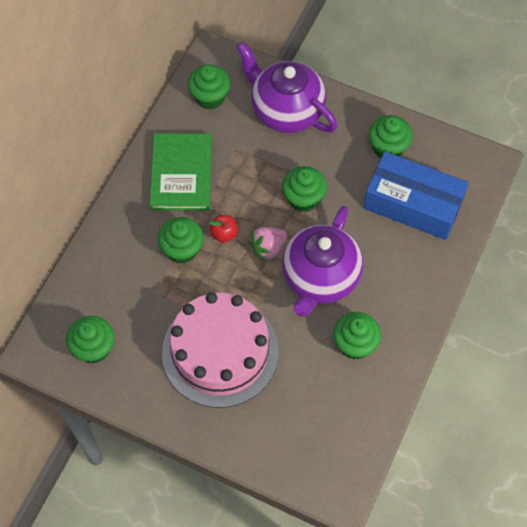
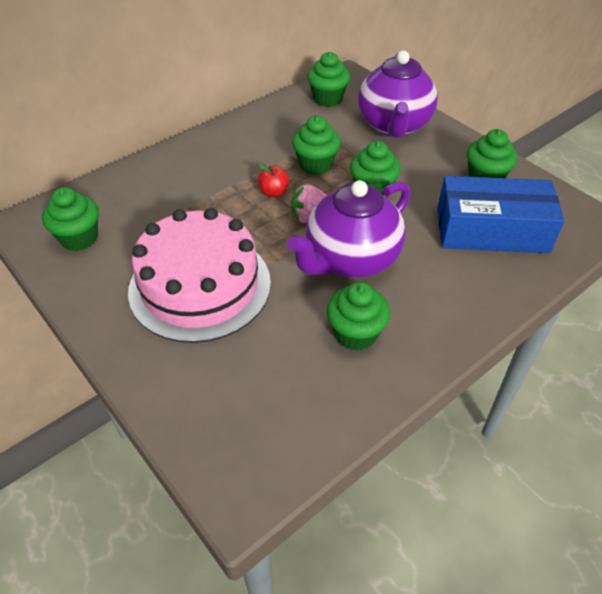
camera: 25 degrees right, 15 degrees down
green book [150,133,212,210] -> none
green cupcake [158,217,204,264] -> green cupcake moved to [292,116,341,175]
purple teapot [236,42,337,133] -> purple teapot turned 150 degrees counterclockwise [358,51,438,138]
blue box [363,151,469,240] -> blue box turned 45 degrees counterclockwise [437,176,565,253]

